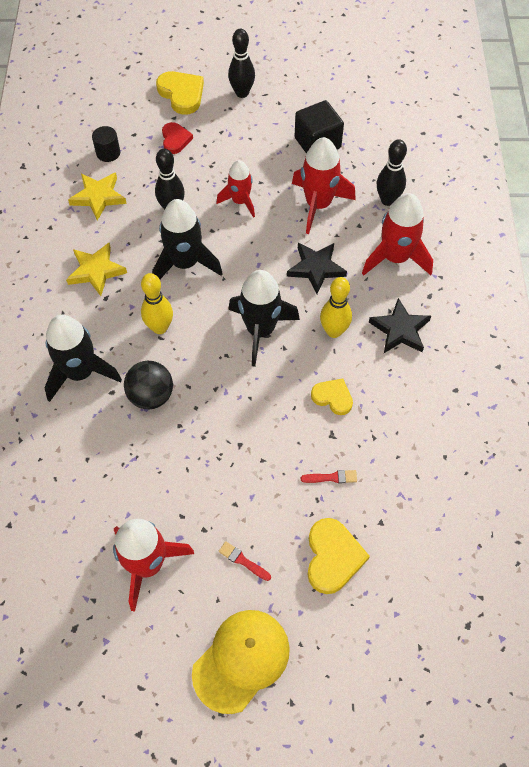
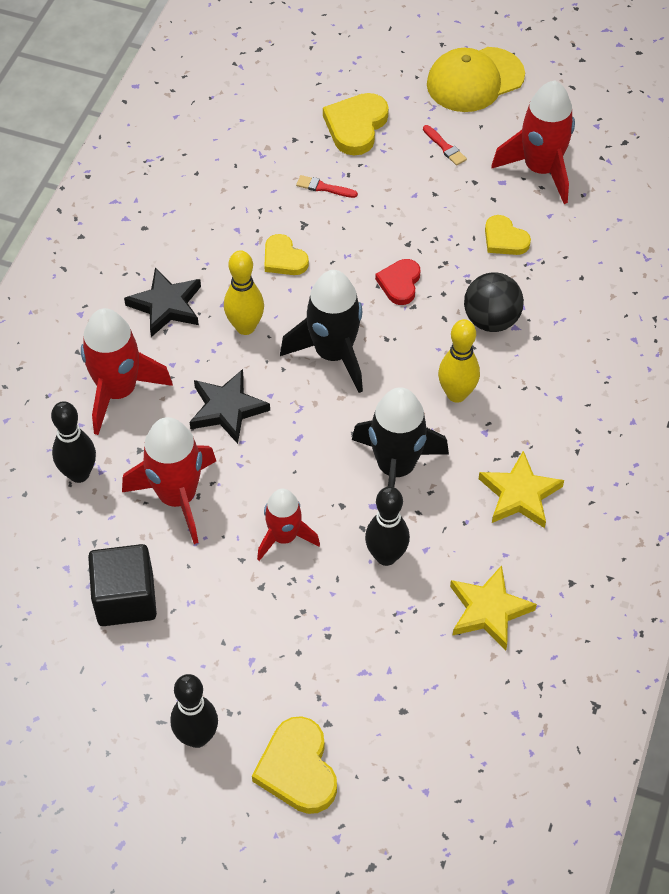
camera: 160 degrees left, 5 degrees down
black rocket [45,315,122,402] -> none
black cylinder [92,126,120,162] -> none
red heart [162,122,193,154] -> red heart moved to [375,259,420,305]
none -> yellow heart [485,215,531,255]

